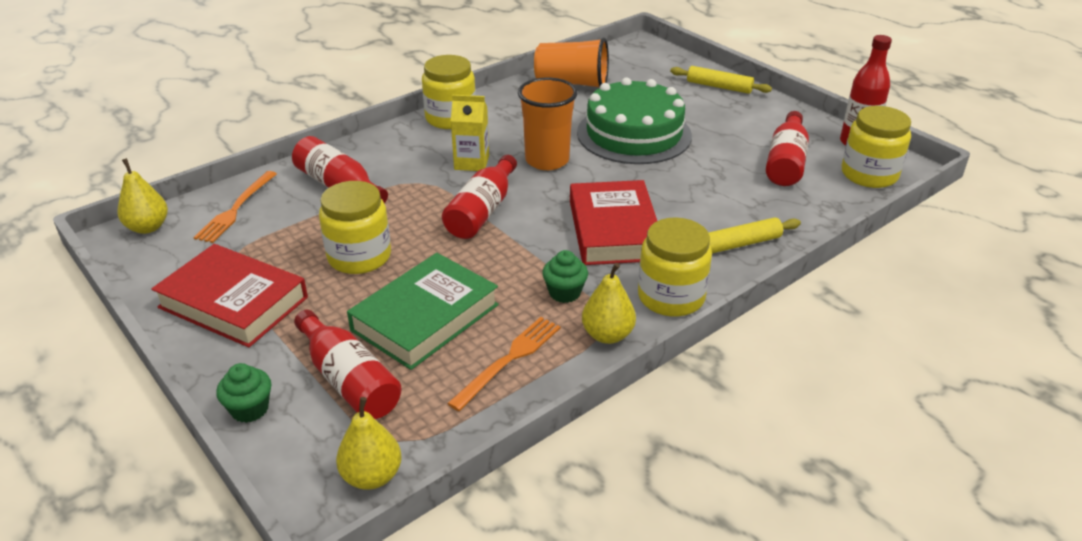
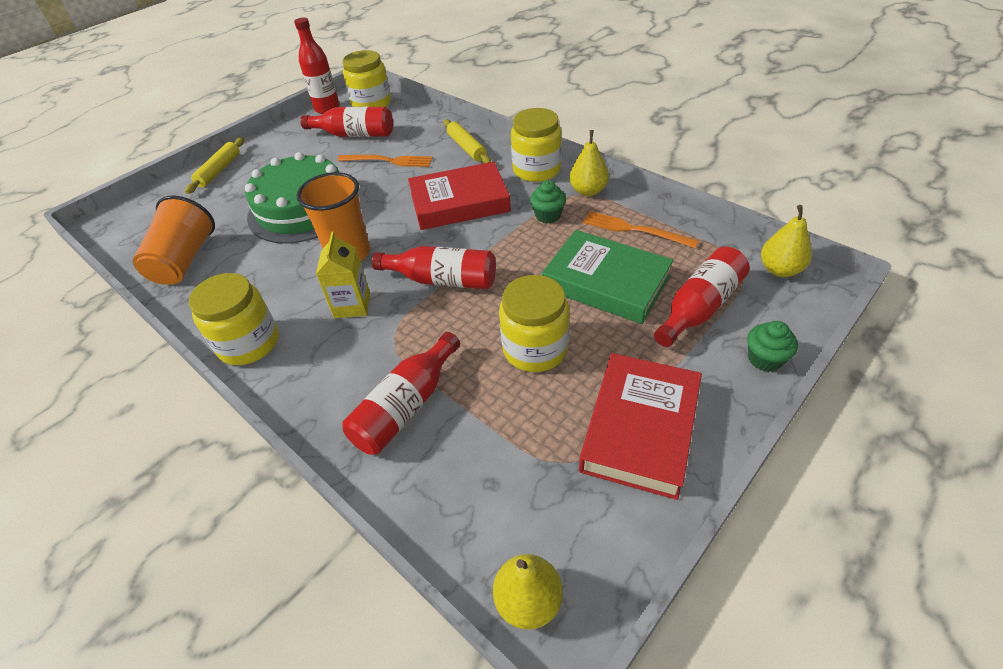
camera: 95 degrees left, 10 degrees up
orange fork [194,171,277,243] -> orange fork moved to [337,155,433,167]

